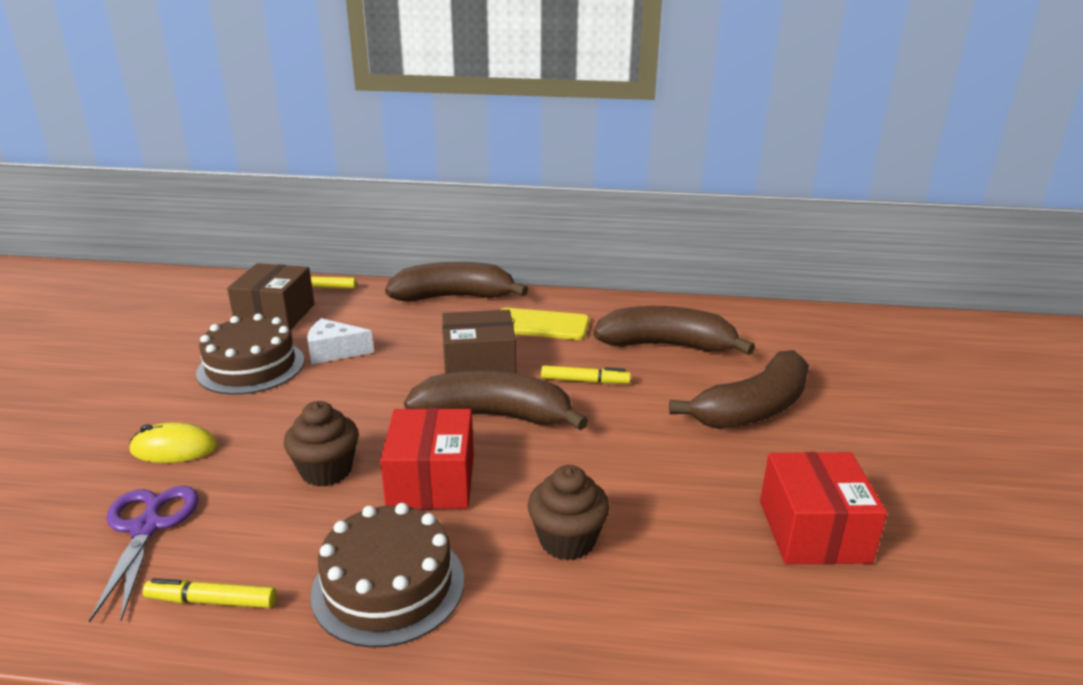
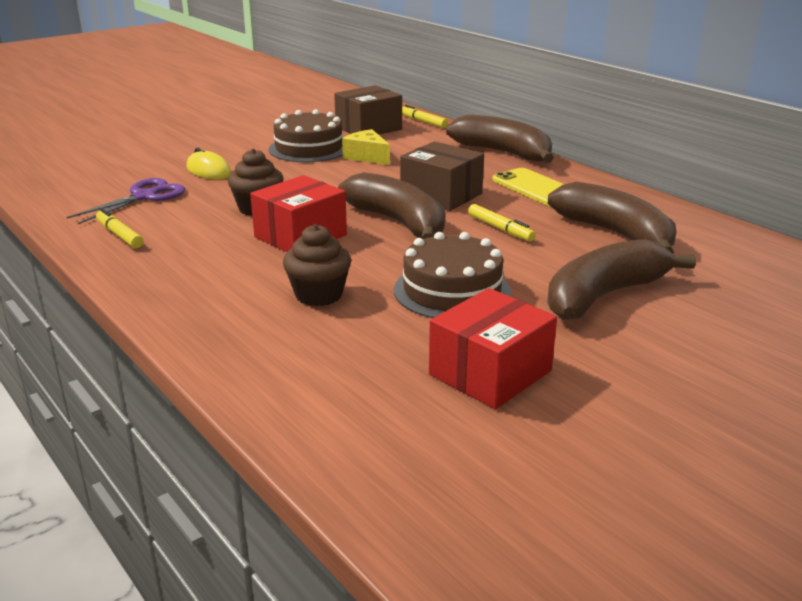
camera: 45 degrees right, 0 degrees up
white cheese [307,318,374,364] -> yellow cheese [342,129,390,165]
brown cake [311,503,464,648] -> brown cake moved to [394,232,511,318]
brown banana [669,350,809,429] -> brown banana turned 135 degrees clockwise [547,239,696,320]

